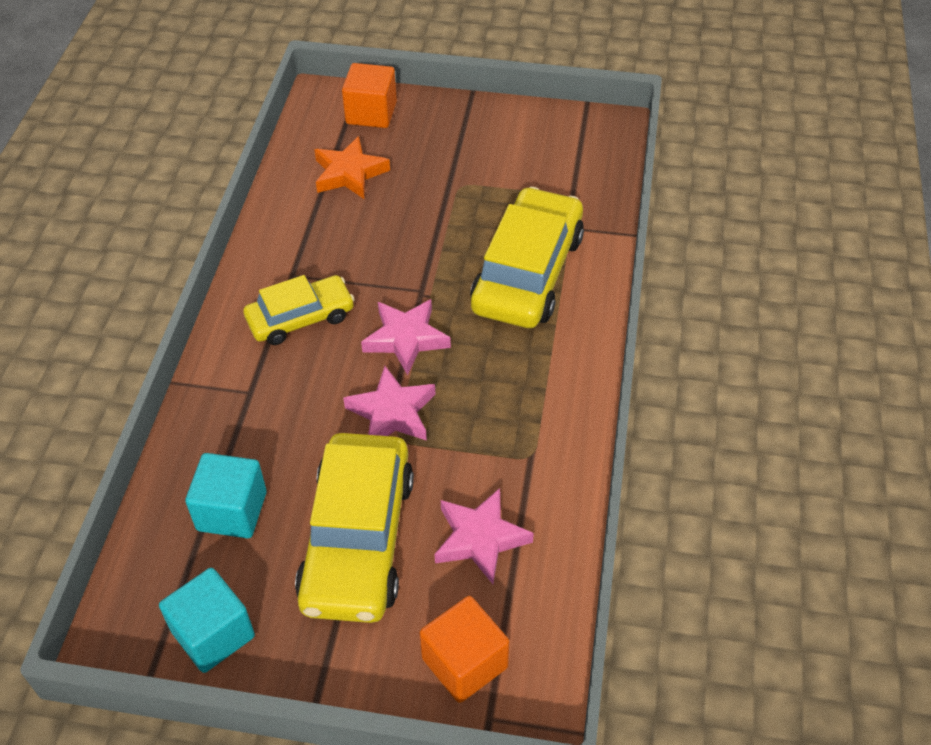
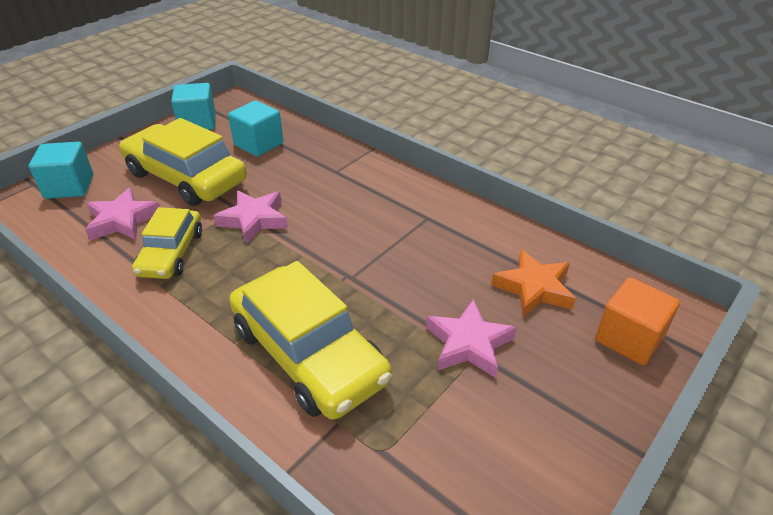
camera: 120 degrees right, 10 degrees down
yellow car [243,275,355,345] -> yellow car moved to [132,207,202,279]
pink star [361,299,451,375] -> pink star moved to [426,299,517,378]
orange cube [420,596,509,703] -> turquoise cube [29,142,93,199]

